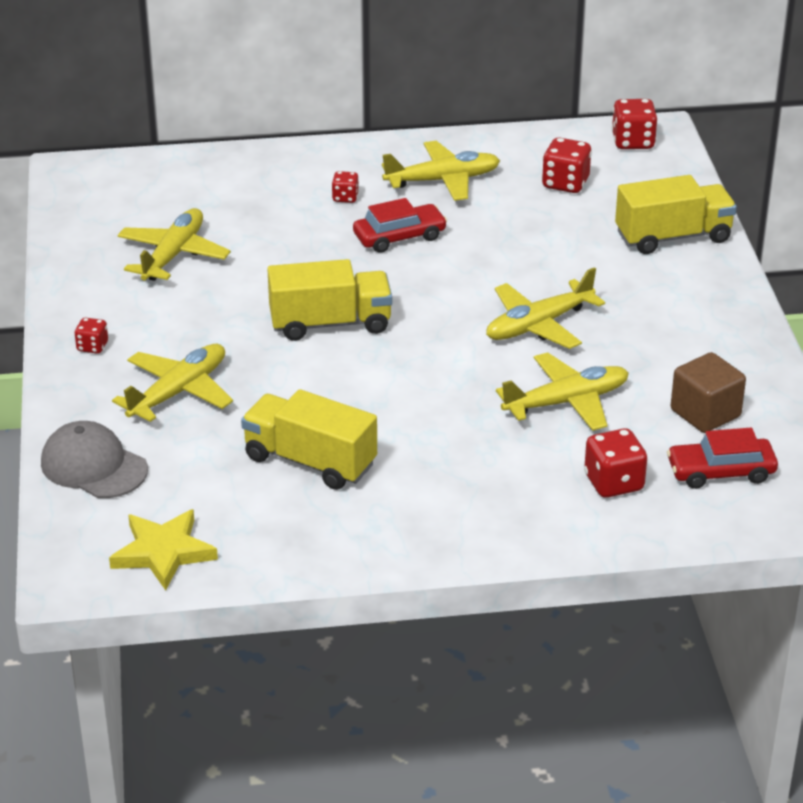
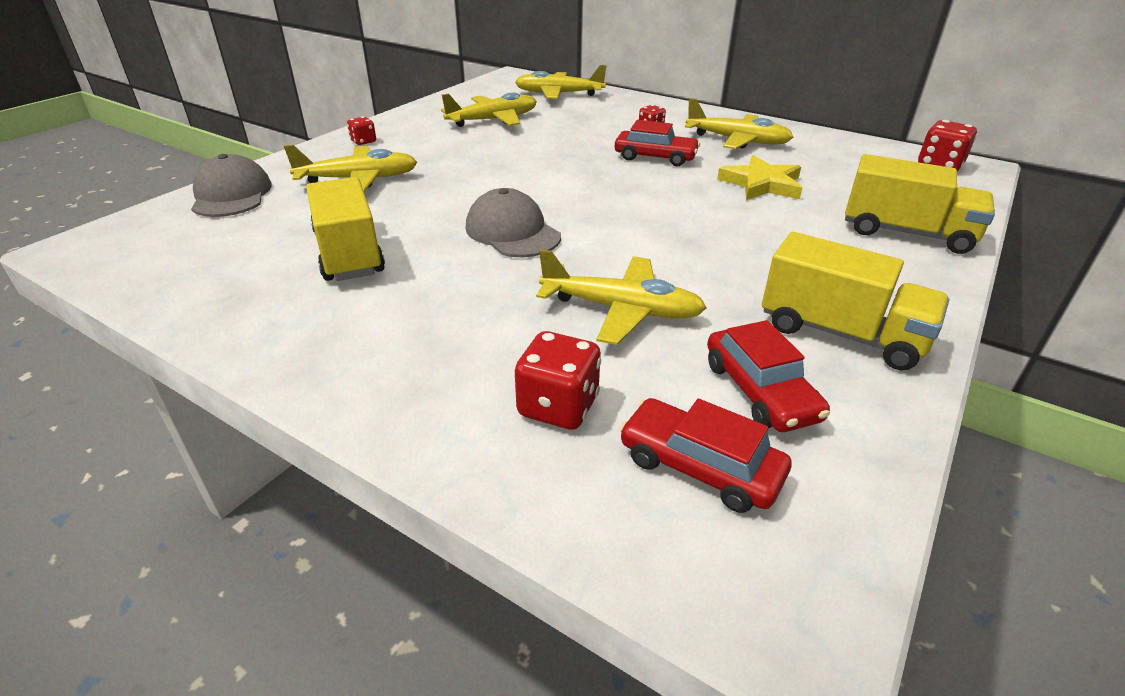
camera: 40 degrees right, 0 degrees up
yellow star [109,509,218,591] -> yellow star moved to [717,155,802,200]
yellow truck [267,259,392,341] -> yellow truck moved to [762,232,949,371]
yellow plane [486,267,605,349] -> yellow plane moved to [515,65,607,99]
red dice [542,138,592,193] -> none
brown cube [671,352,746,433] -> red car [707,320,830,432]
none -> grey cap [466,188,561,257]

